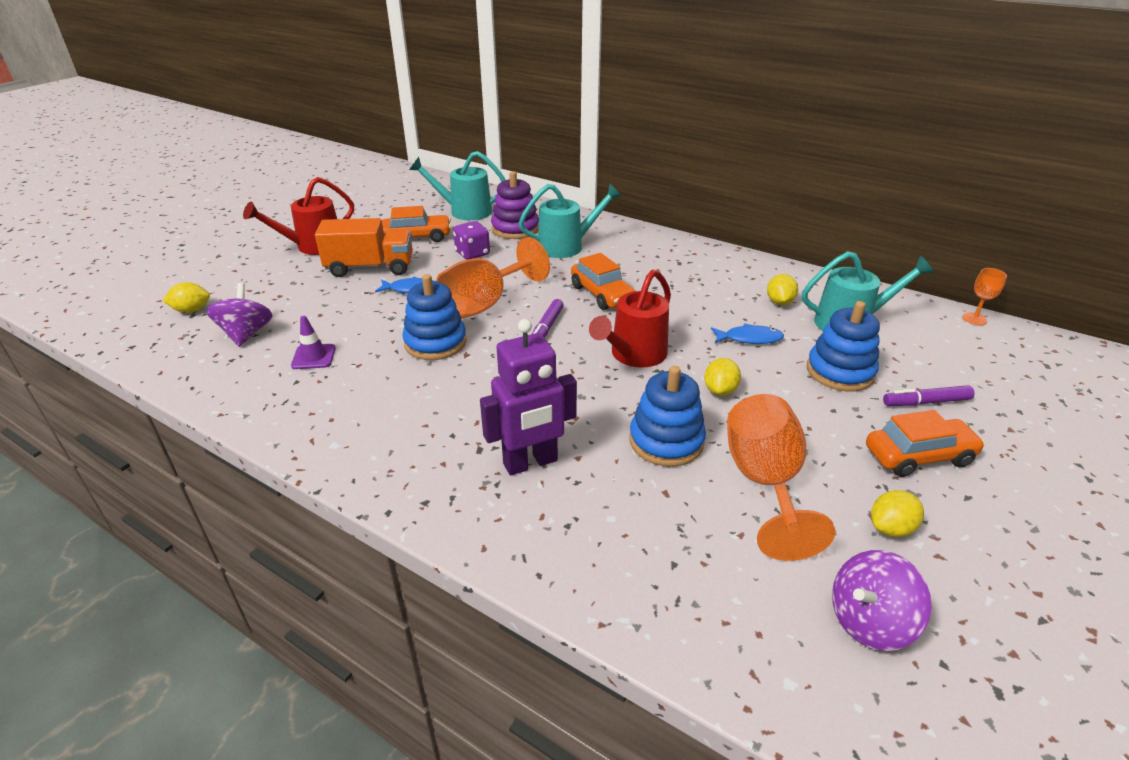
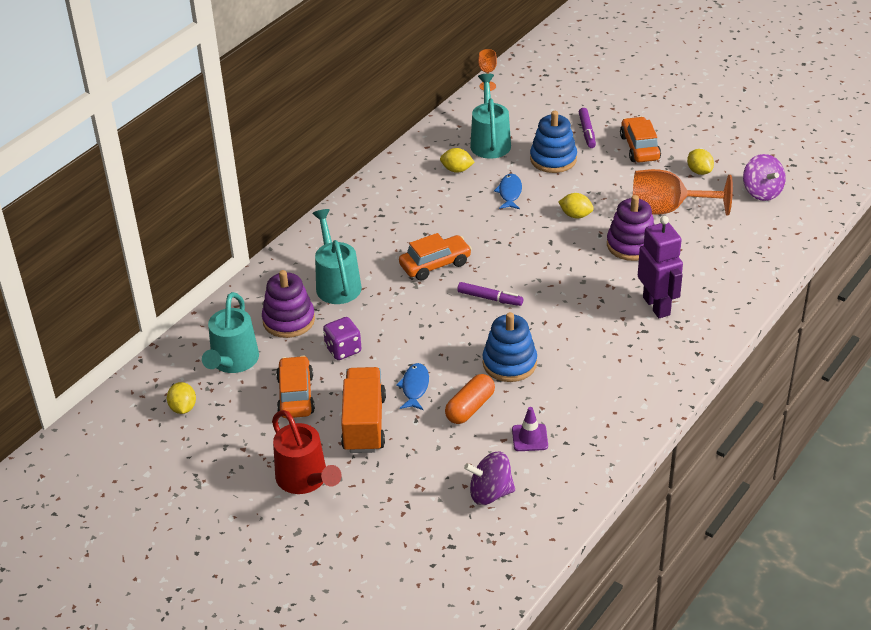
camera: 85 degrees left, 5 degrees up
yellow lemon [162,282,210,313] -> yellow lemon moved to [167,382,196,414]
orange goblet [436,237,550,319] -> none
red watering can [589,270,671,367] -> none
blue stacking toy [630,366,706,467] -> purple stacking toy [607,195,655,261]
none -> orange capsule [445,374,495,424]

